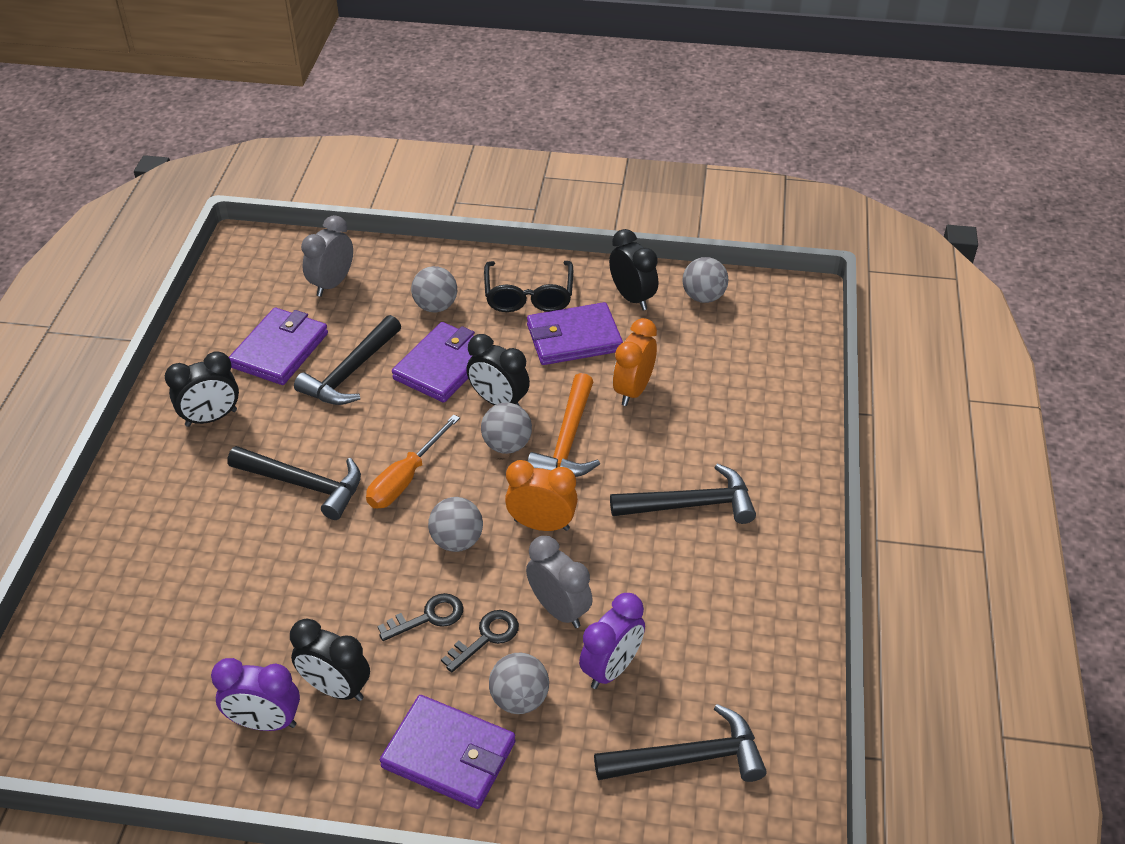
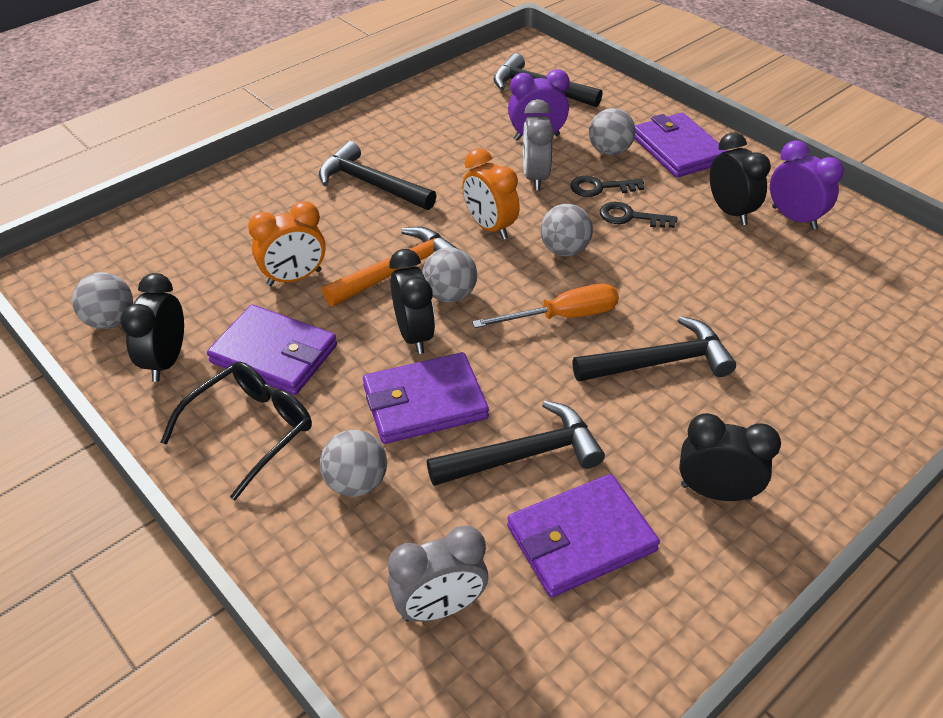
camera: 140 degrees left, 0 degrees up
black hammer [227,446,361,520] -> black hammer turned 105 degrees clockwise [573,316,736,381]

